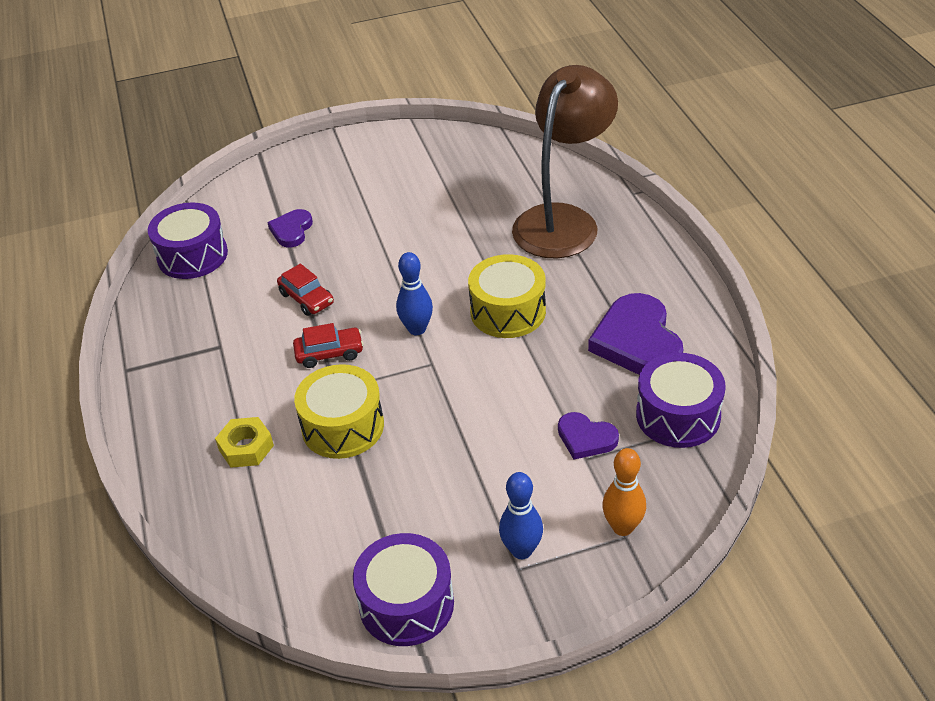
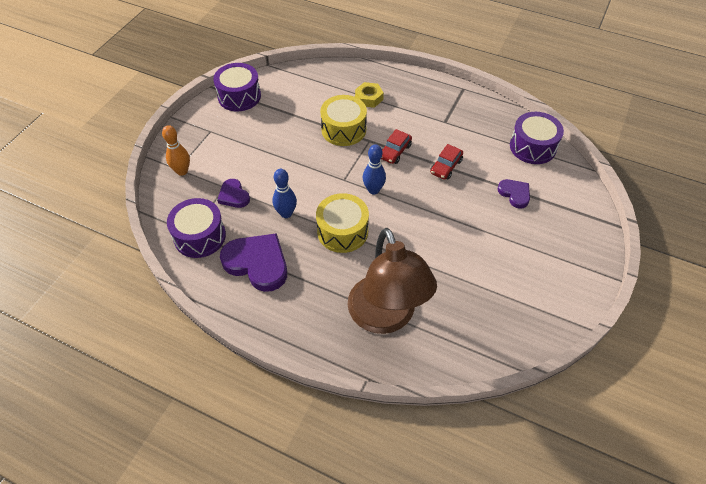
camera: 130 degrees right, 10 degrees up
red car [277,264,334,316] -> red car turned 60 degrees counterclockwise [430,144,463,180]
blue bowling pin [499,472,543,559] -> blue bowling pin moved to [273,169,297,218]
purple heart [558,412,619,459] -> purple heart turned 105 degrees counterclockwise [217,179,250,208]

